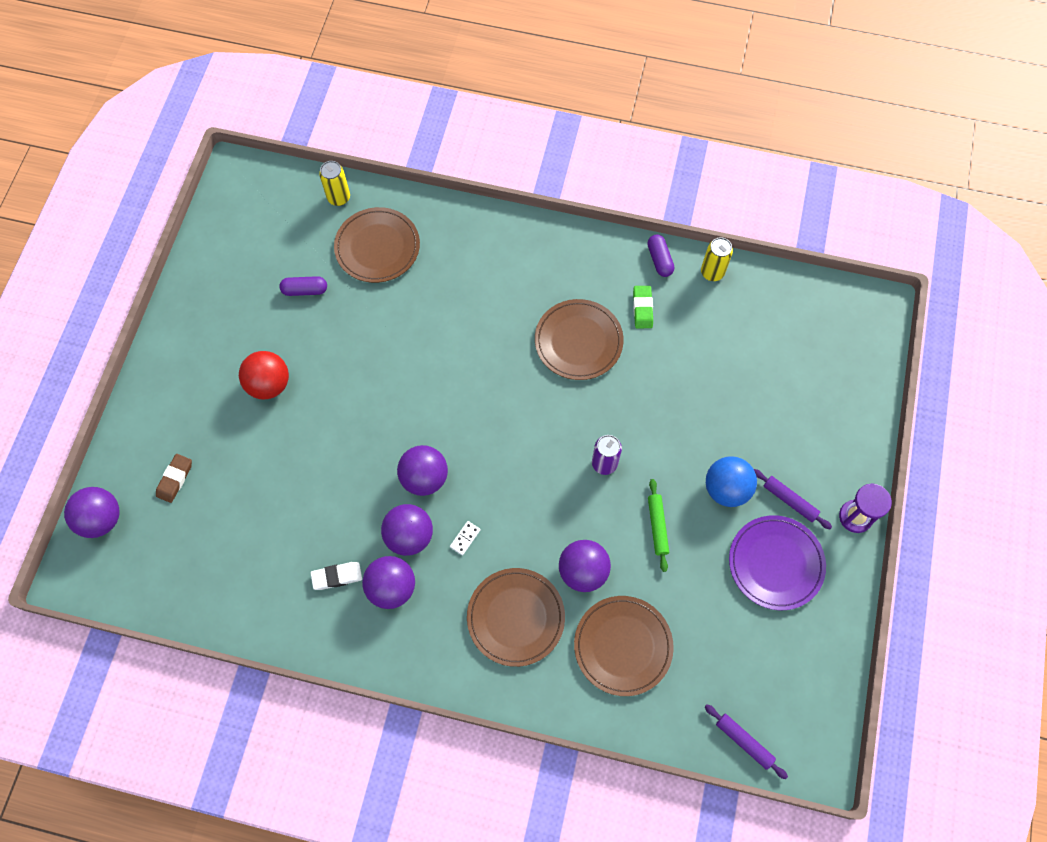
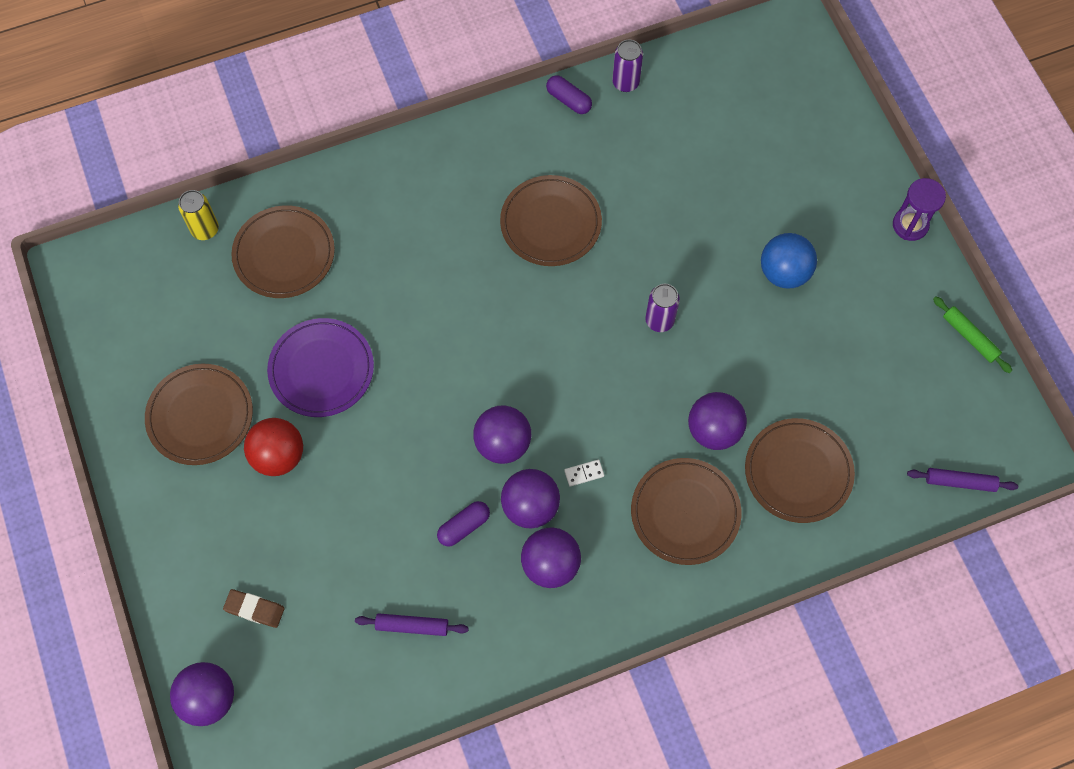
camera: 35 degrees left, 0 degrees up
brown eraser [156,454,192,503] -> brown eraser turned 60 degrees counterclockwise [223,589,285,628]
purple capsule [279,276,327,296] -> purple capsule moved to [437,501,490,547]
white eraser [311,562,362,590] -> none
white domino [450,521,480,555] -> white domino turned 75 degrees clockwise [564,459,604,486]
green eraser [633,286,653,328] -> none
green rolling pin [648,479,669,572] -> green rolling pin moved to [933,296,1012,373]
yellow can [701,237,733,281] -> purple can [612,39,643,92]
purple plate [729,515,826,610] -> purple plate moved to [267,318,374,417]
purple rolling pin [754,469,832,529] -> purple rolling pin moved to [355,613,469,636]
none -> brown plate [145,364,253,465]

